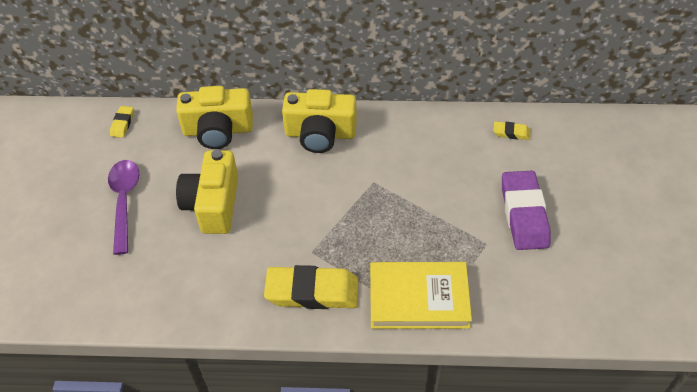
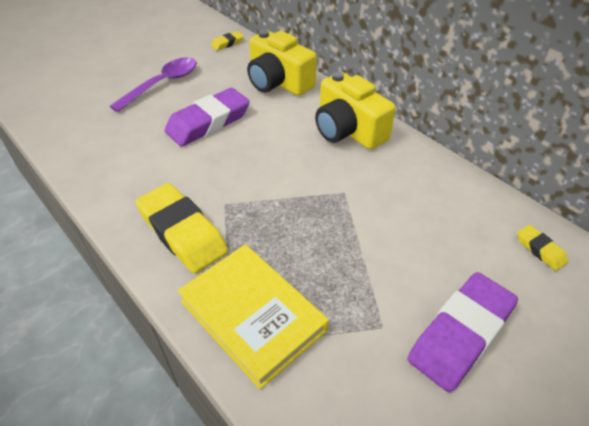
camera: 45 degrees right, 5 degrees down
yellow camera [176,150,238,234] -> purple eraser [164,88,250,147]

